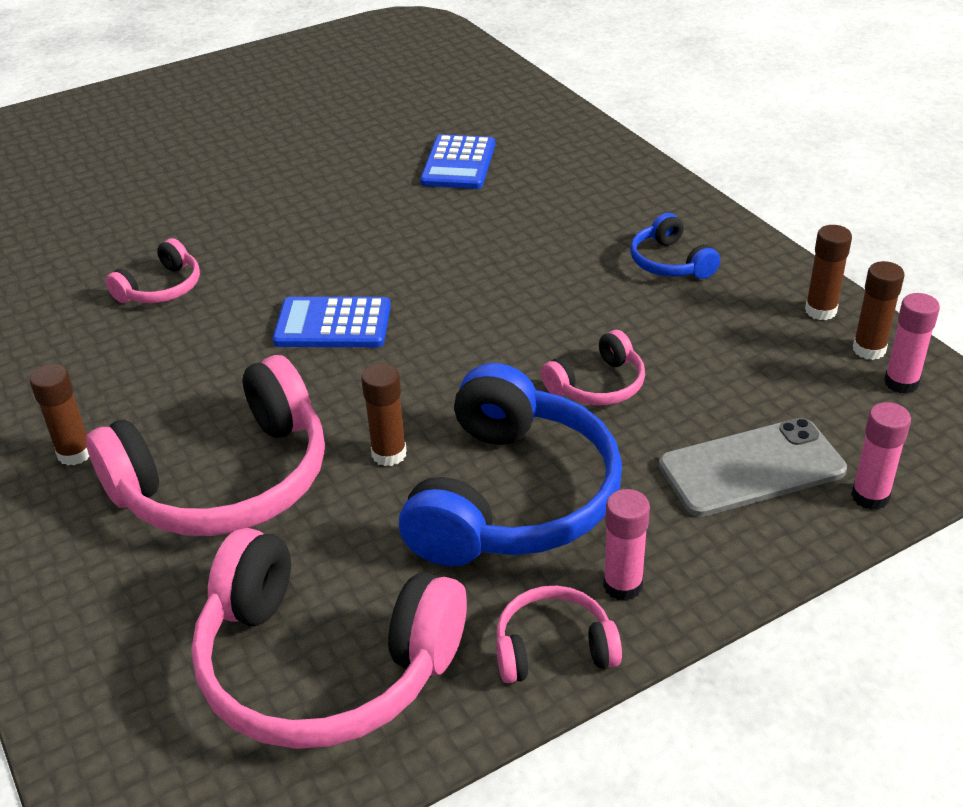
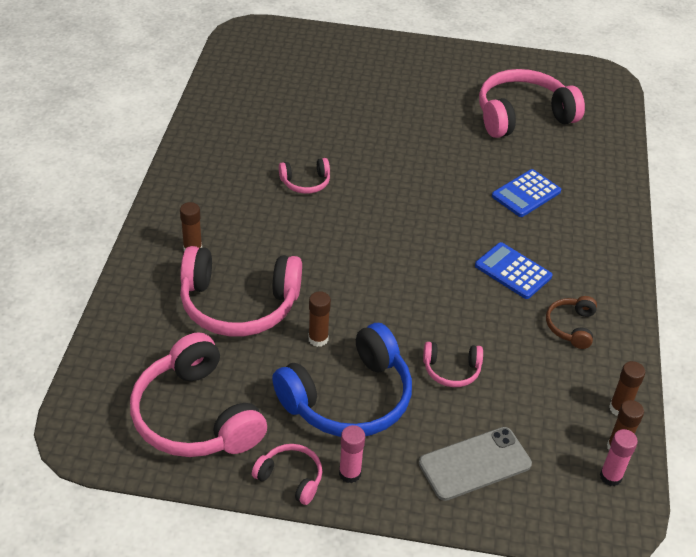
camera: 35 degrees right, 5 degrees up
blue calculator [273,297,391,347] -> blue calculator moved to [475,242,552,299]
blue headphones [630,213,720,279] -> brown headphones [546,296,597,349]
grey phone [659,418,847,517] -> grey phone turned 45 degrees counterclockwise [419,427,532,501]
pink glue stick [851,402,911,510] -> none
none -> pink headphones [479,69,585,138]

